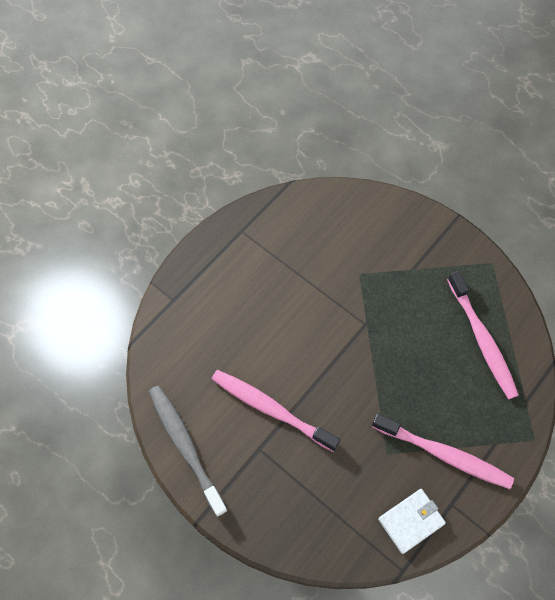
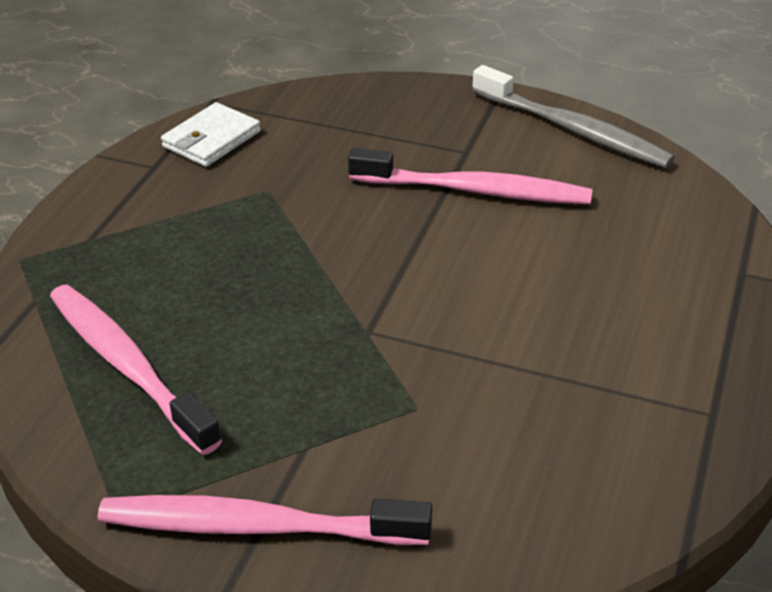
camera: 160 degrees right, 25 degrees down
pink toothbrush [372,413,514,489] -> pink toothbrush moved to [98,495,432,545]

